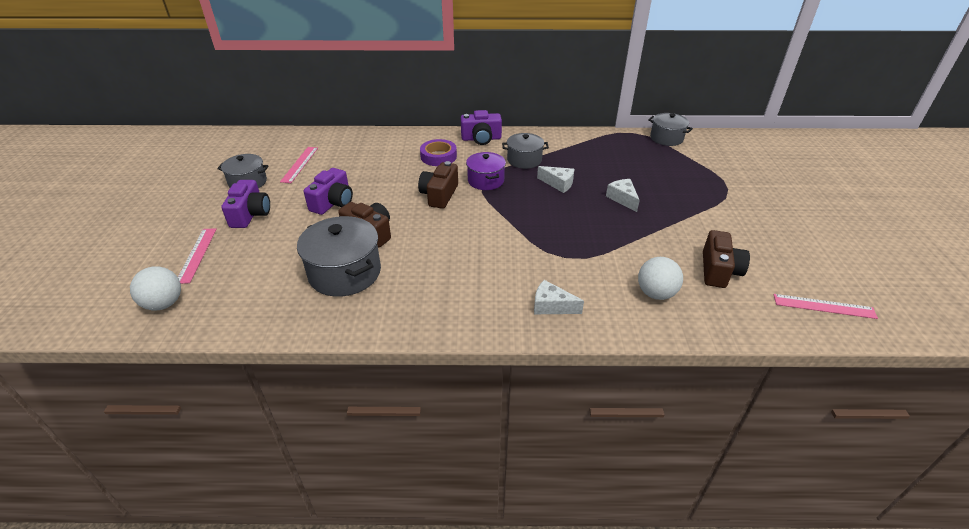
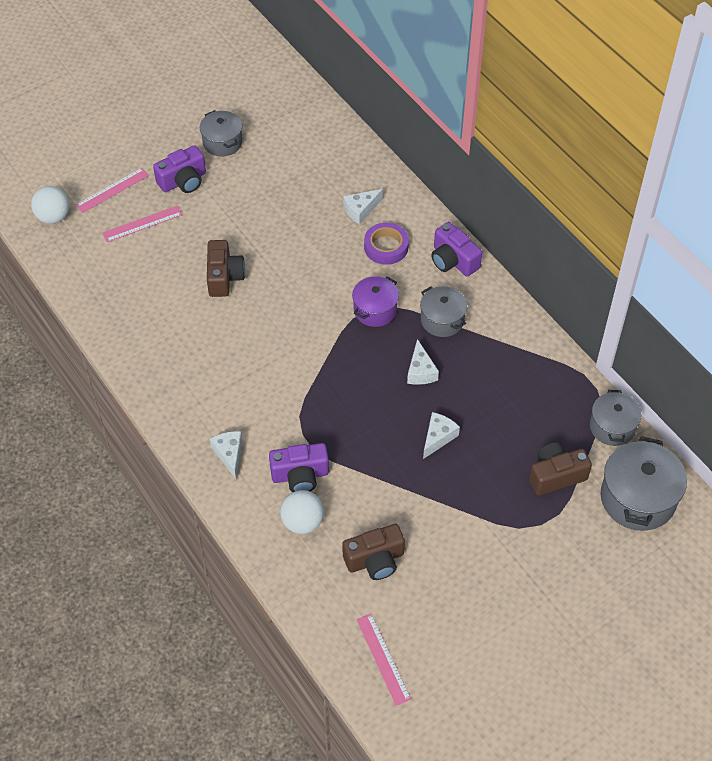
camera: 55 degrees right, 15 degrees up
pink ruler [280,147,318,183] -> pink ruler moved to [102,205,183,242]
grey pot [297,216,381,297] -> grey pot moved to [600,436,687,531]
purple camera [304,168,353,215] -> purple camera moved to [269,443,329,492]
brown camera [418,161,458,209] -> brown camera moved to [529,442,592,495]
none -> white cheese [343,189,383,224]

